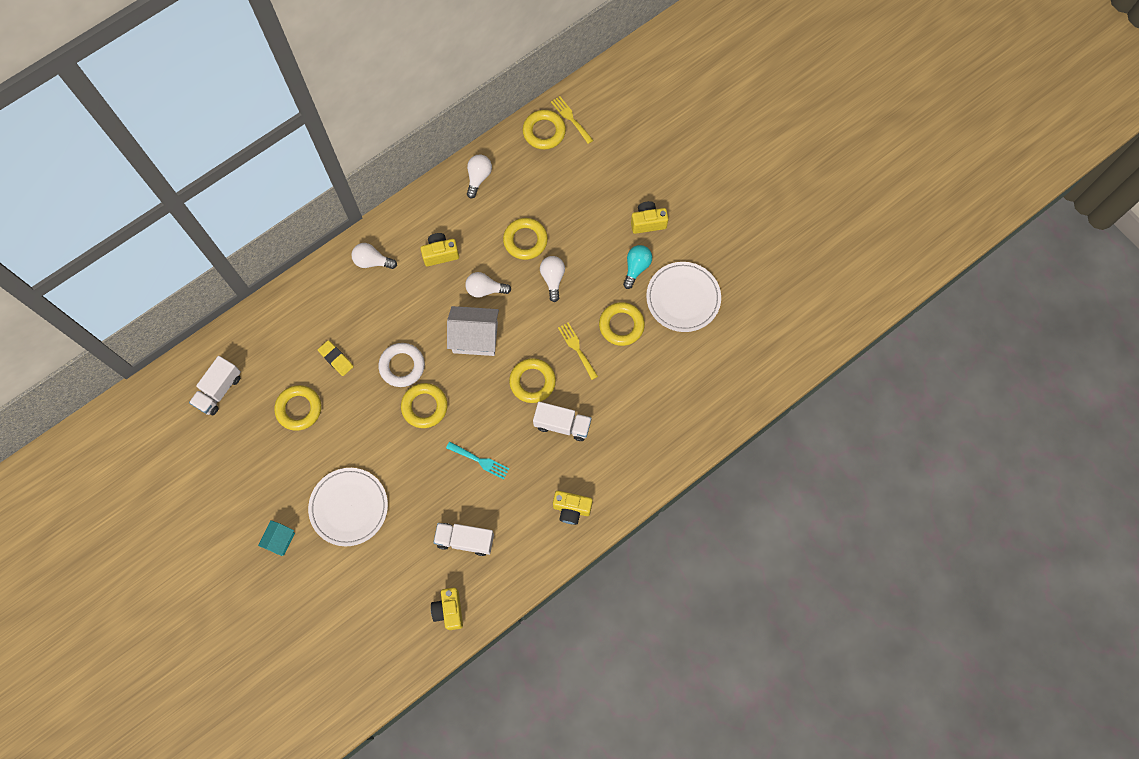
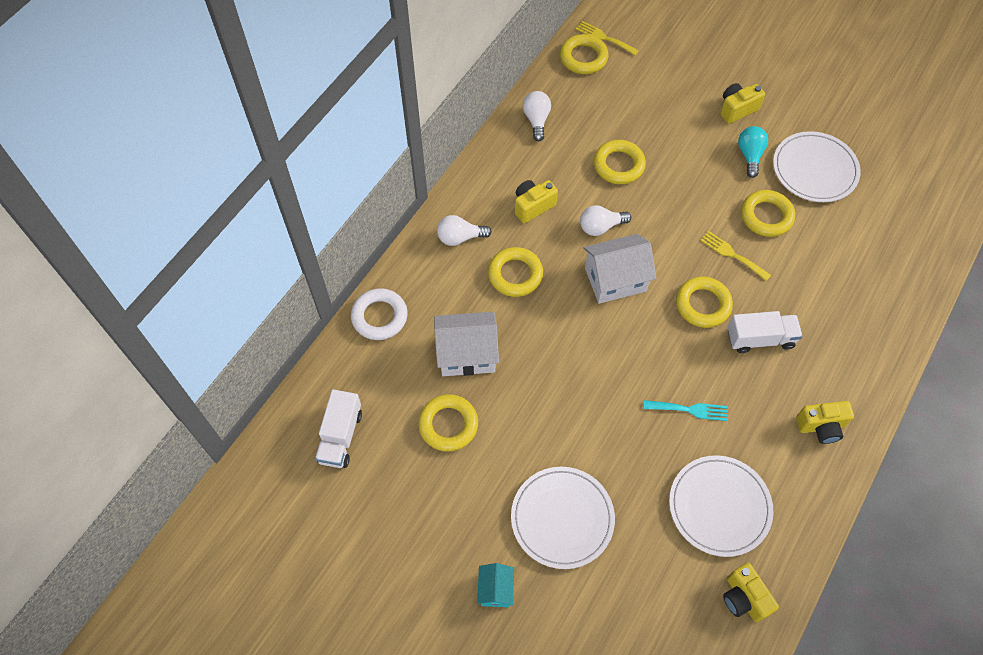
camera: 20 degrees left, 10 degrees down
yellow eraser [318,340,354,376] -> white house [434,312,499,376]
white ring [378,343,425,387] -> white ring moved to [351,288,407,340]
yellow ring [401,383,448,428] -> yellow ring moved to [488,247,543,297]
white truck [433,523,494,556] -> white plate [669,455,773,557]
white light bulb [540,256,565,302] -> none

